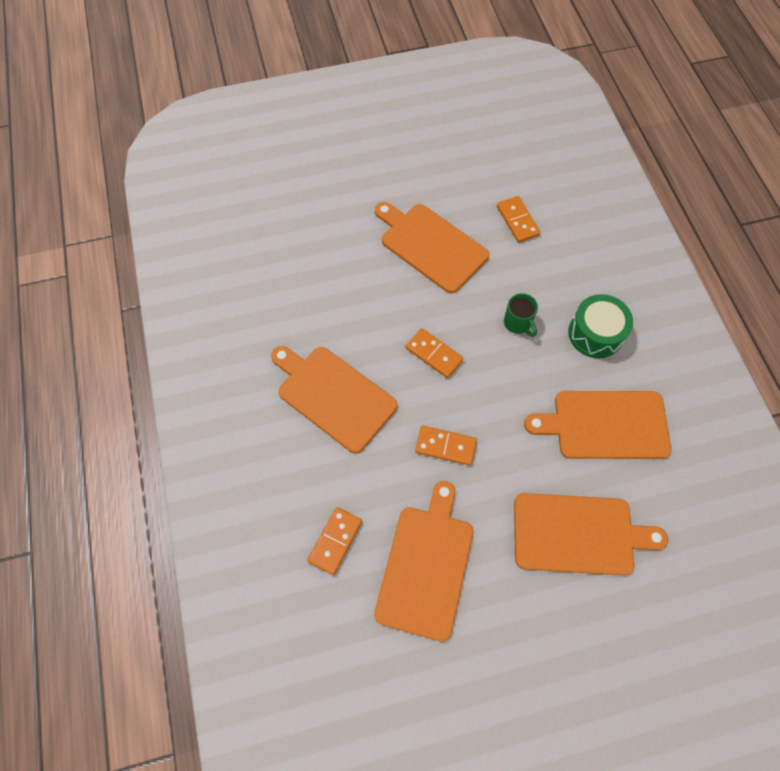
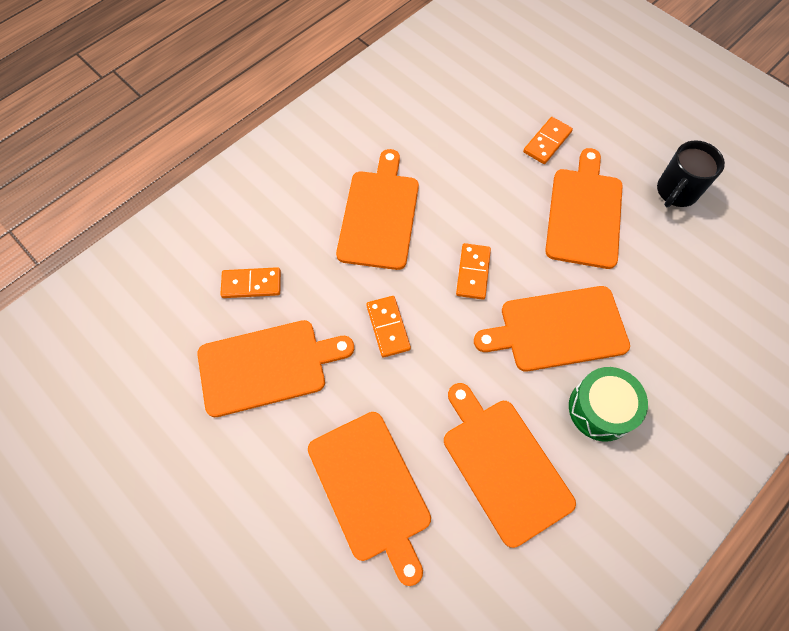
camera: 60 degrees right, 0 degrees up
orange domino [497,196,540,243] -> orange domino moved to [523,117,573,164]
green mug [504,293,538,337] -> orange cutting board [474,286,630,371]
none -> black mug [657,140,725,207]

